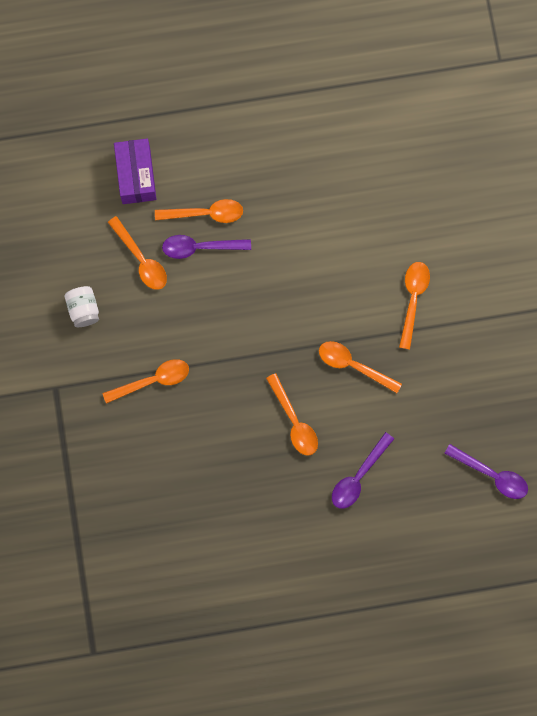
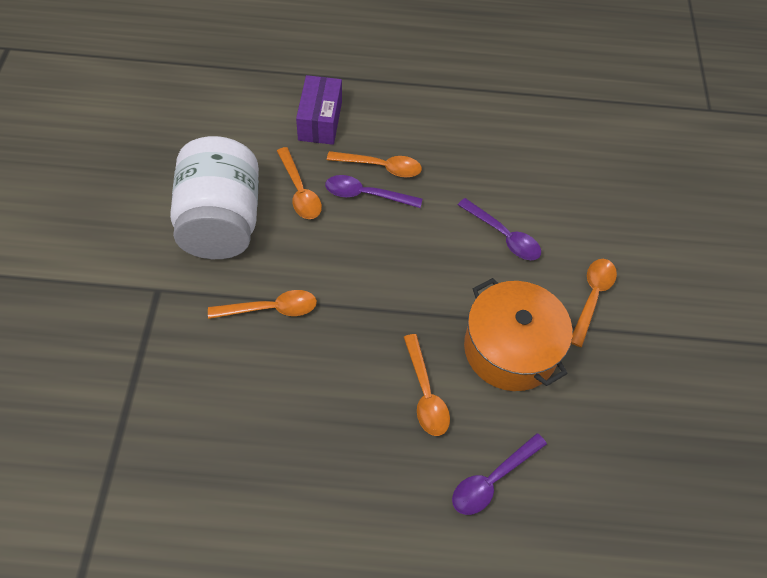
camera: 10 degrees right, 20 degrees down
white jar [64,286,99,327] -> white jar [170,136,259,259], size x2.44
orange spoon [319,341,402,393] -> orange pot [464,278,572,391]
purple spoon [444,444,528,499] -> purple spoon moved to [458,198,541,260]

